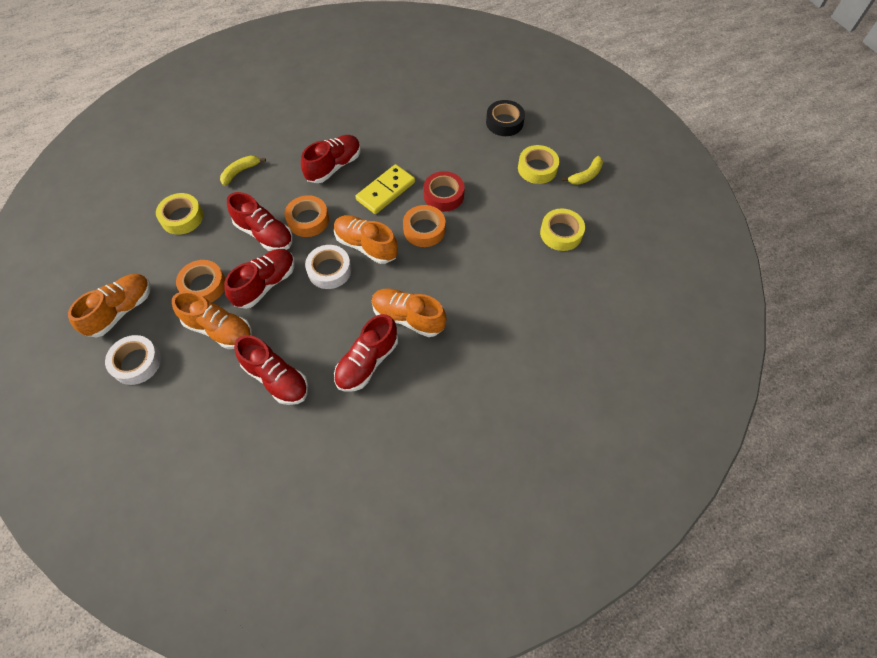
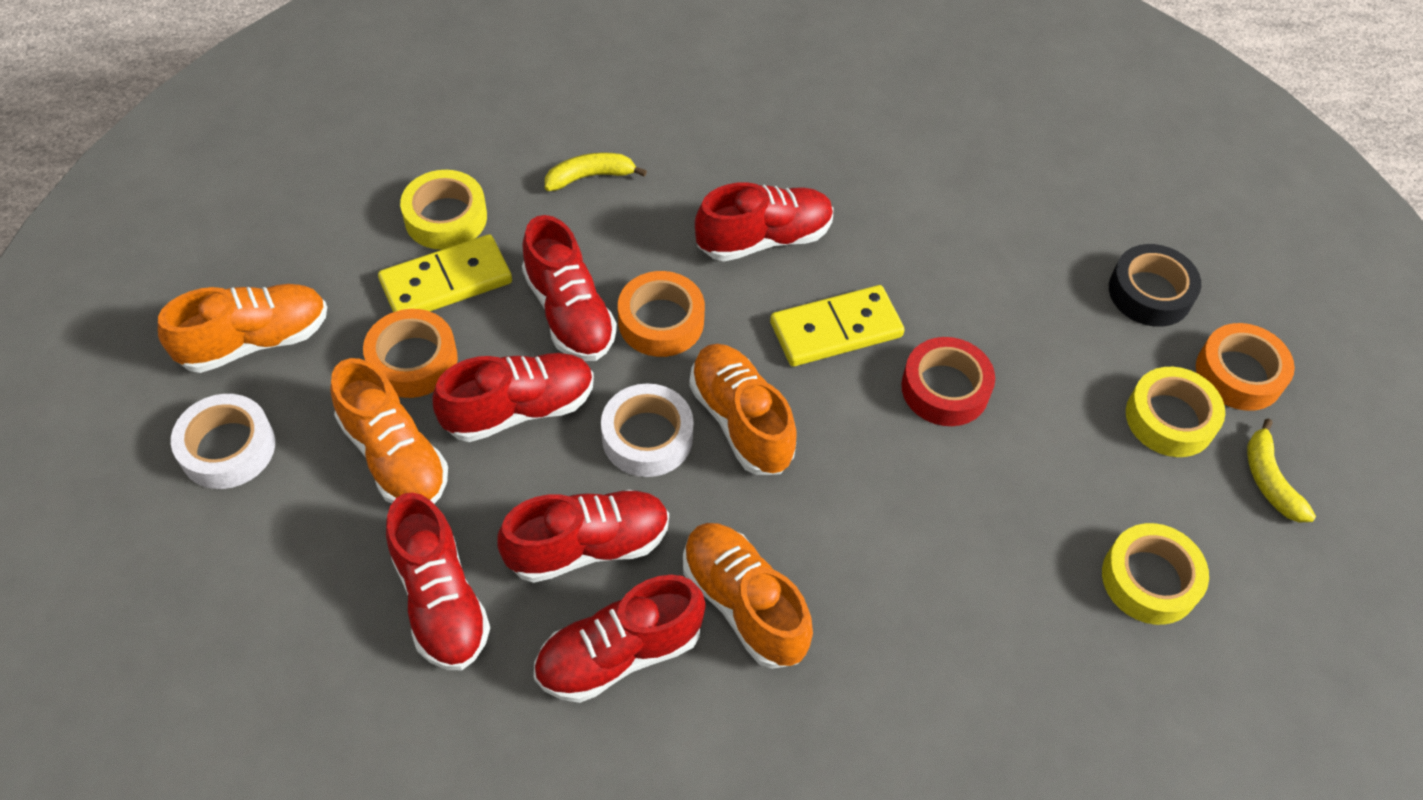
camera: 25 degrees right, 5 degrees down
orange tape [403,205,446,247] -> orange tape moved to [1196,323,1295,411]
yellow banana [562,156,603,185] -> yellow banana turned 90 degrees clockwise [1247,419,1316,523]
none -> yellow domino [378,234,512,312]
none -> red shoe [497,489,669,583]

